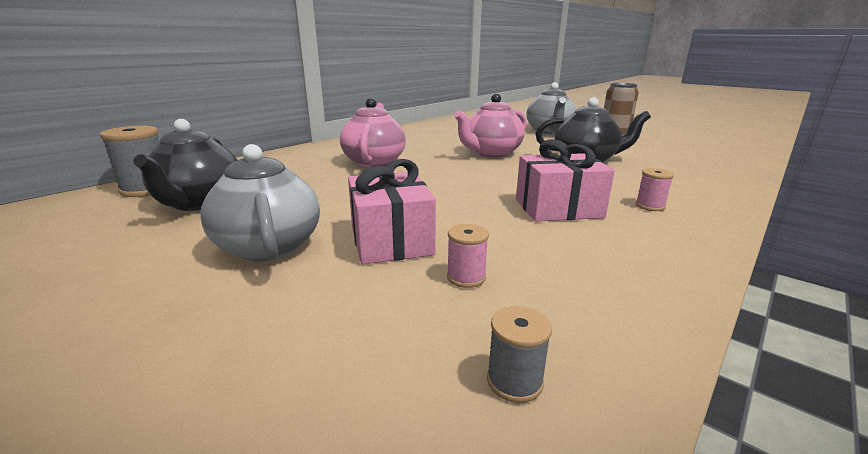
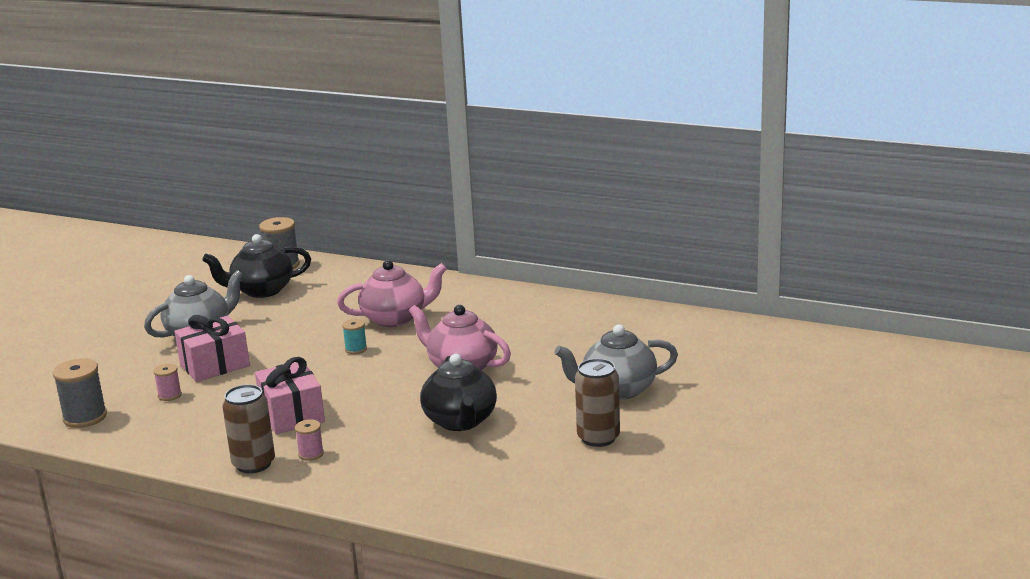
camera: 75 degrees right, 0 degrees up
grey spool [487,306,552,403] -> grey spool [53,358,107,428], size x1.81
none -> brown can [222,384,275,473]
none -> turquoise spool [342,319,367,354]

